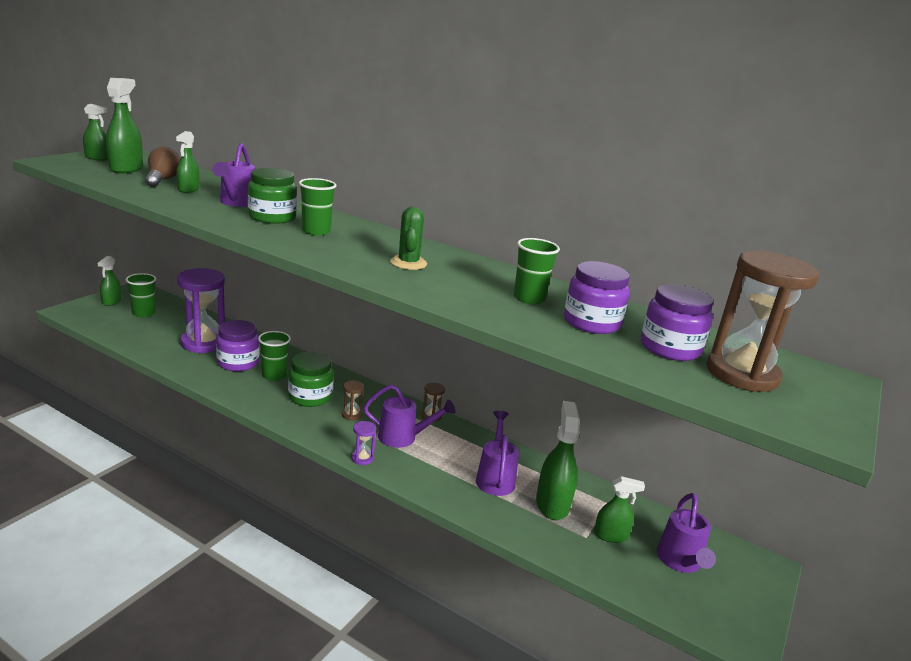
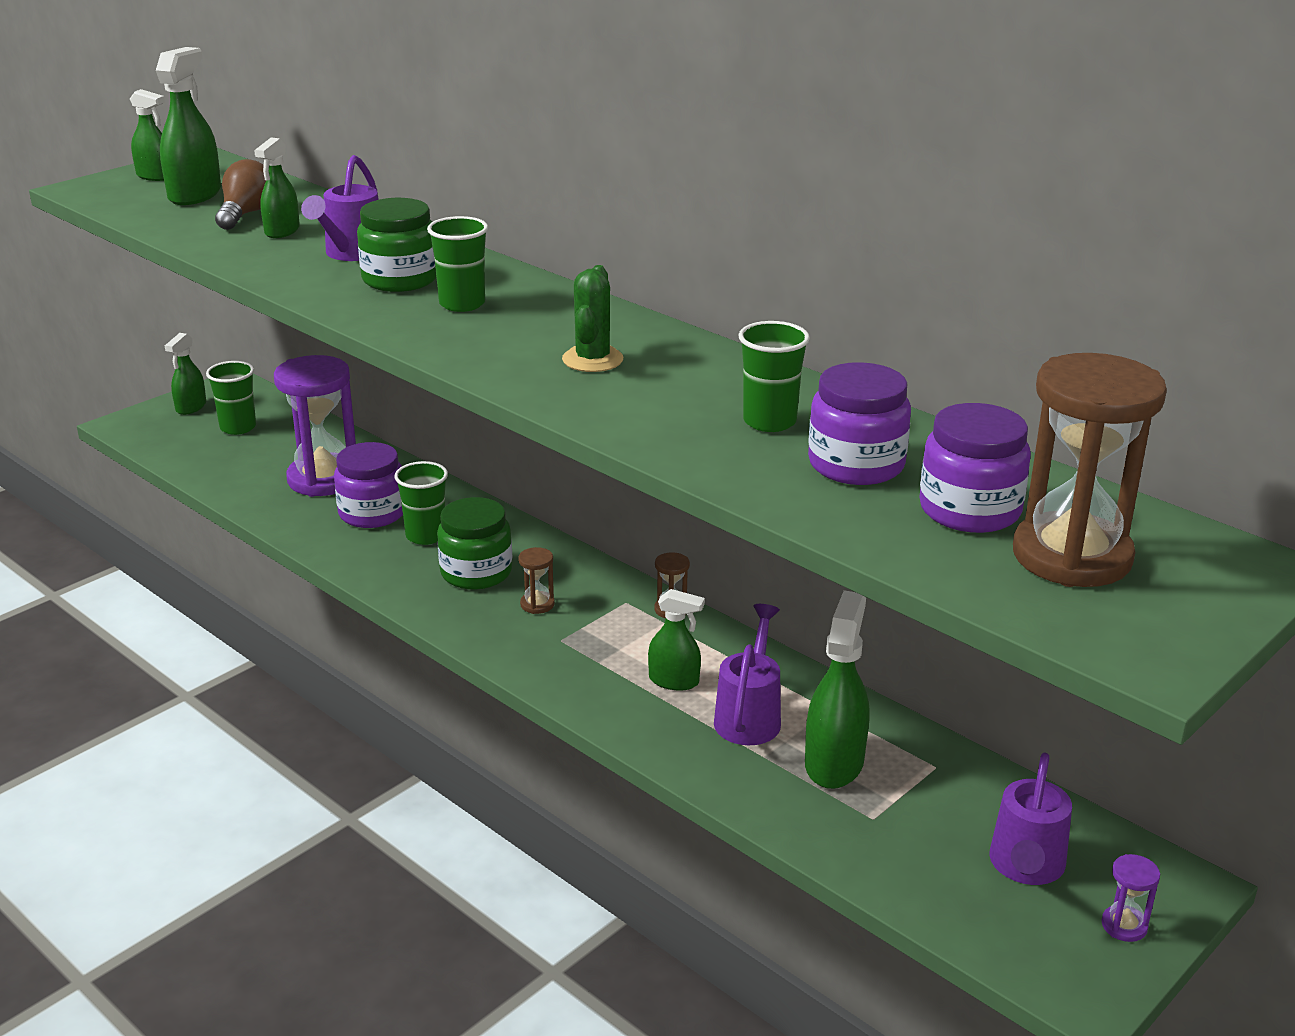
camera: 15 degrees right, 5 degrees up
purple hourglass [351,421,376,465] -> purple hourglass moved to [1102,854,1160,942]
purple watering can [363,384,456,448] -> none
green spray bottle [594,476,645,543] -> green spray bottle moved to [648,589,705,691]

